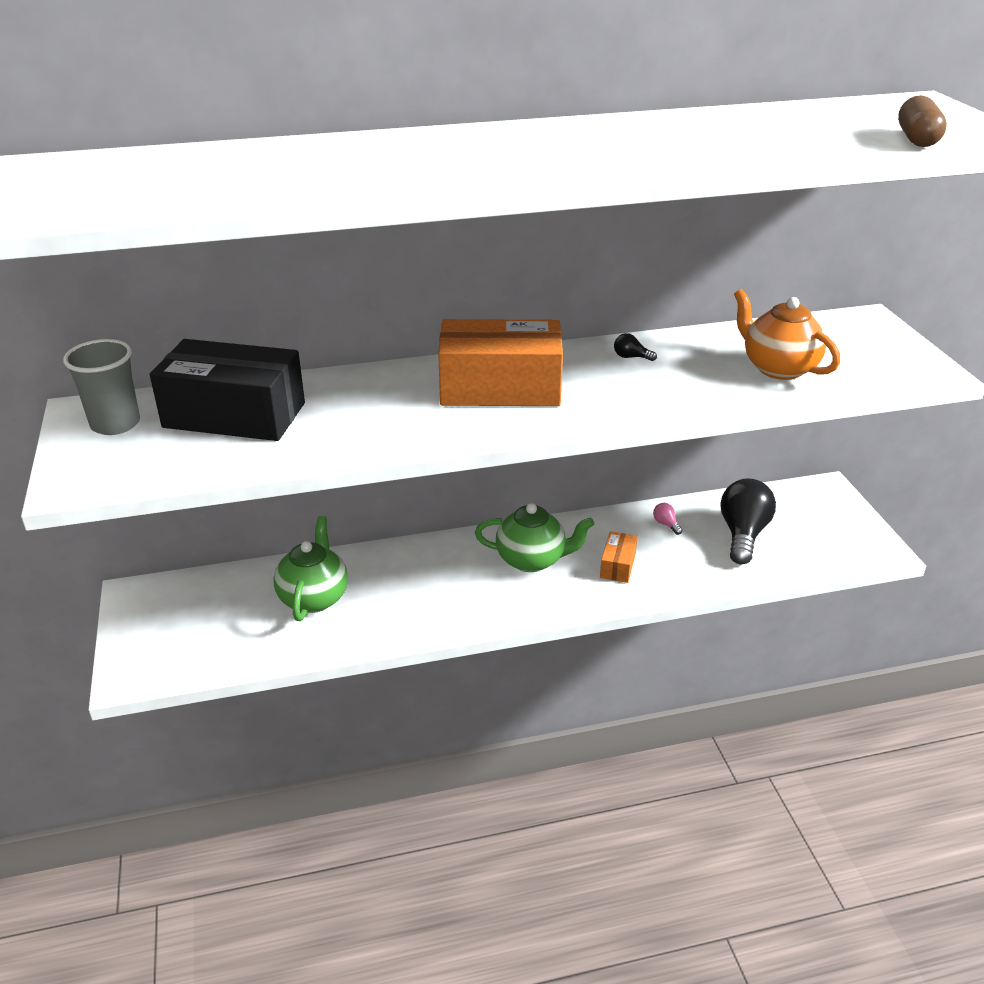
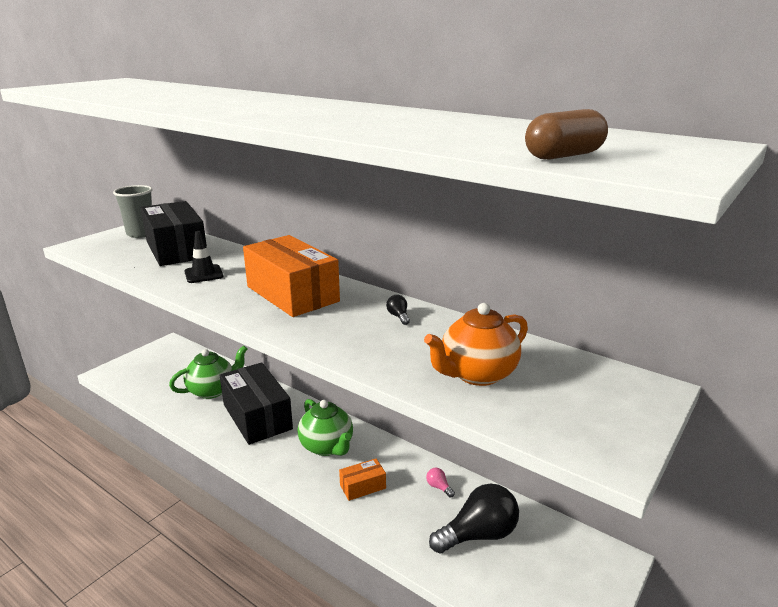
camera: 50 degrees right, 10 degrees down
pink light bulb [653,503,683,535] -> pink light bulb turned 60 degrees counterclockwise [426,468,455,497]
orange teapot [734,289,840,380] -> orange teapot turned 135 degrees counterclockwise [424,303,528,386]
none -> black traffic cone [184,231,224,283]
none -> black box [220,362,293,445]

